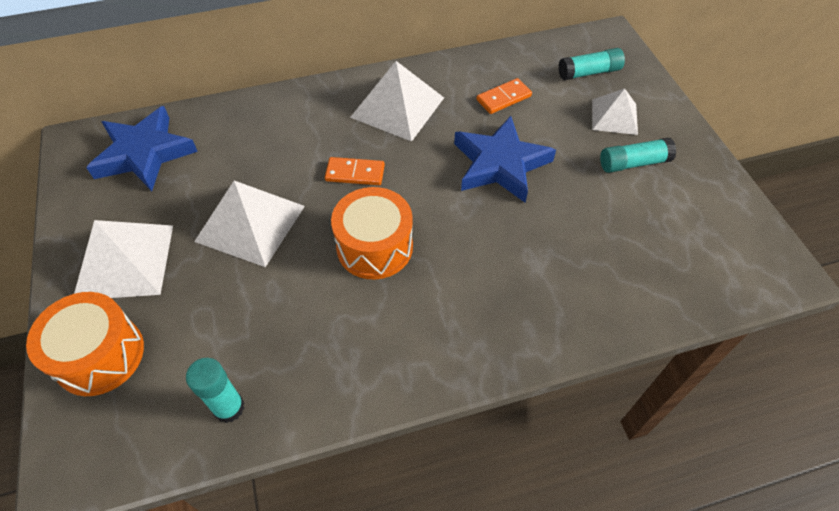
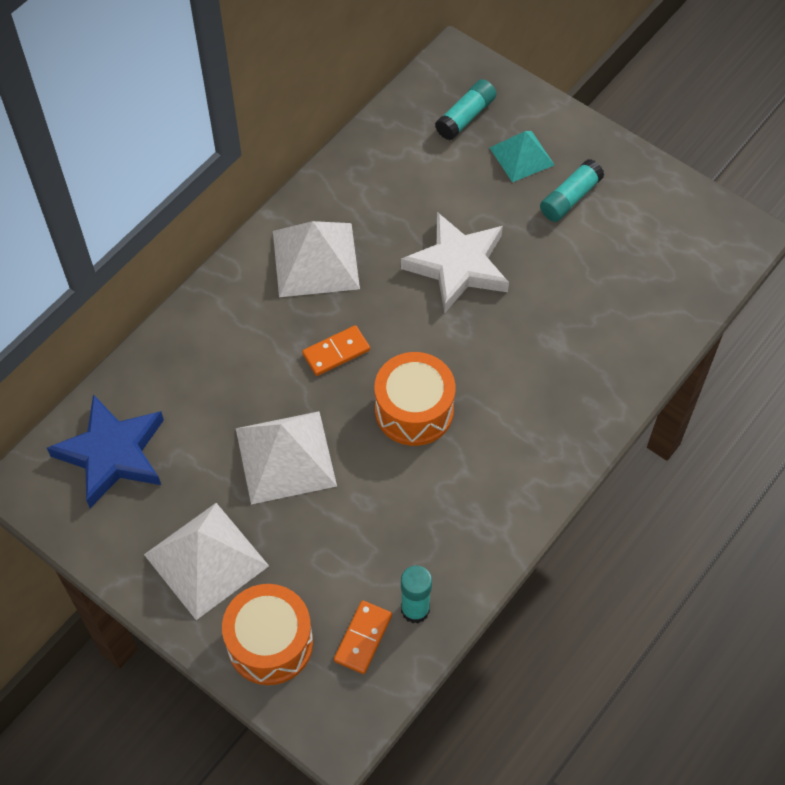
camera: 35 degrees left, 5 degrees up
blue star [454,116,556,203] -> white star [401,212,509,313]
orange domino [476,78,532,114] -> orange domino moved to [334,600,392,674]
white pyramid [592,88,638,135] -> turquoise pyramid [489,131,554,182]

